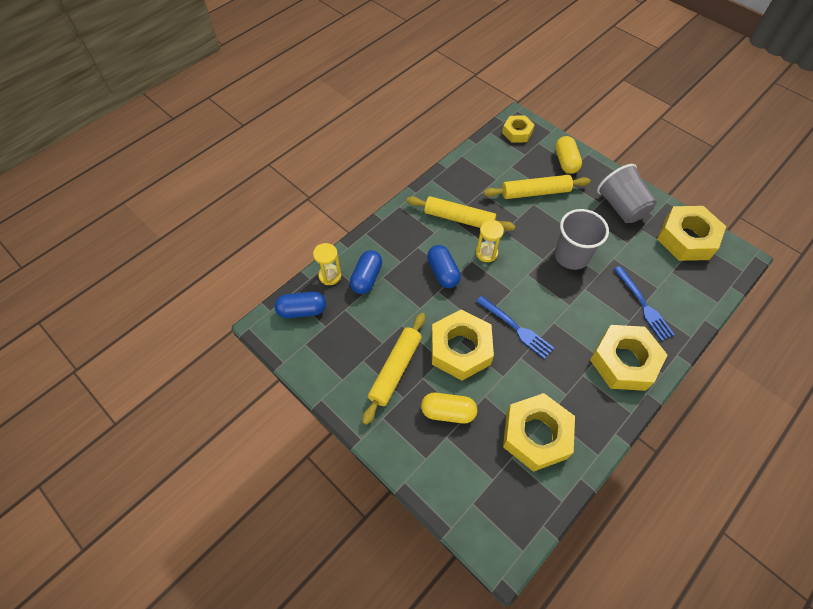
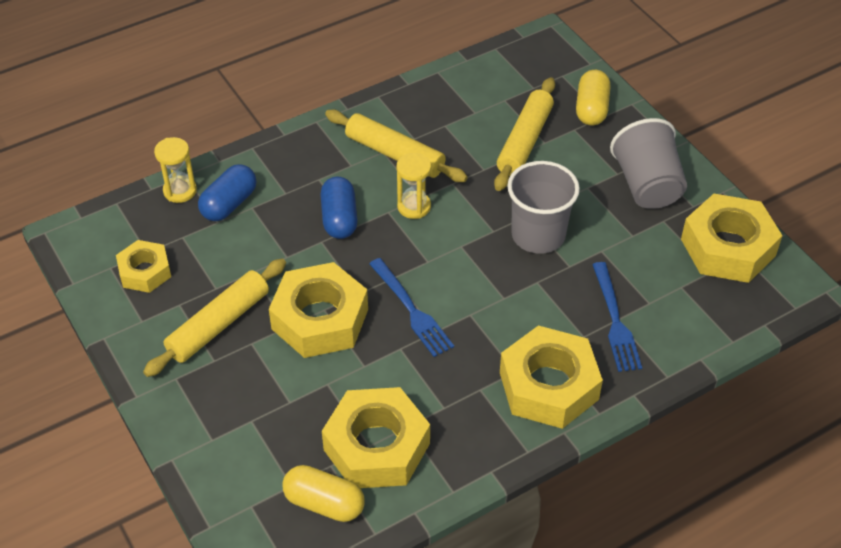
camera: 15 degrees right, 10 degrees down
blue capsule [275,292,326,318] -> none
yellow capsule [421,393,477,423] -> yellow capsule moved to [283,465,365,522]
yellow rolling pin [484,175,590,199] -> yellow rolling pin turned 75 degrees counterclockwise [494,77,555,191]
yellow nut [502,115,534,143] -> yellow nut moved to [116,240,171,293]

